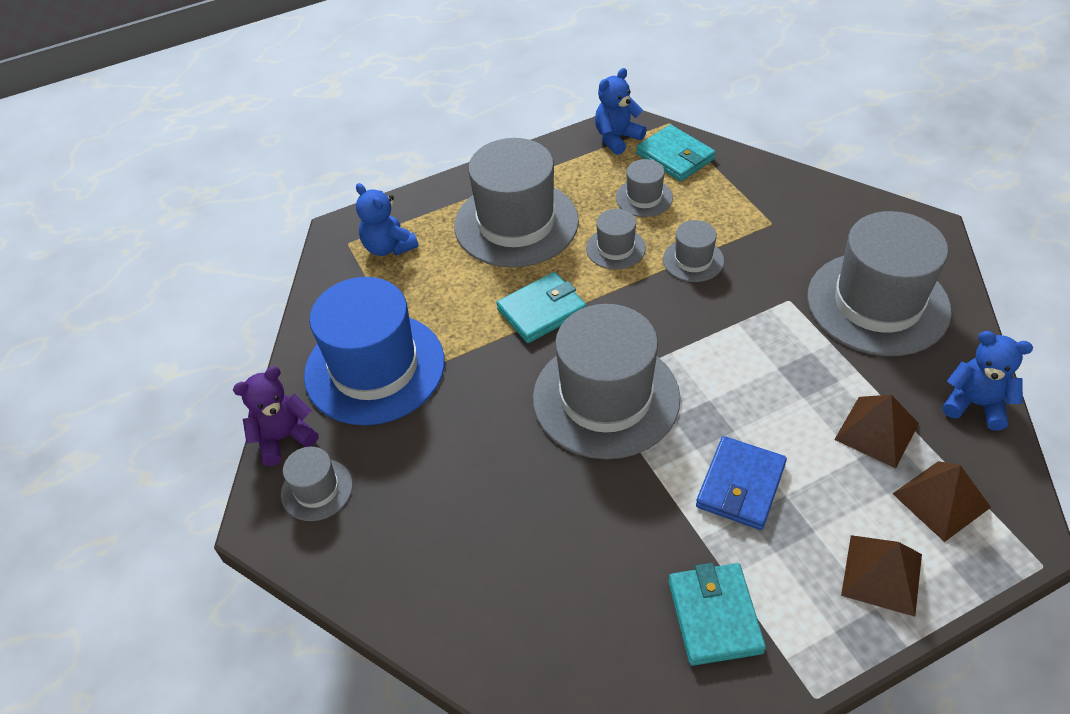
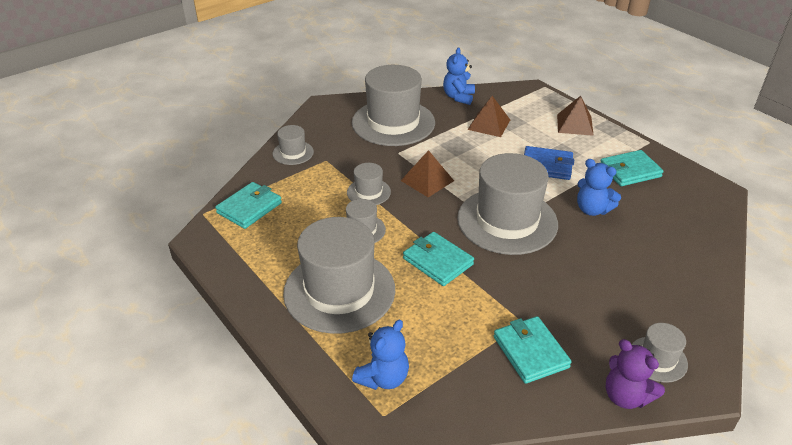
camera: 105 degrees left, 10 degrees down
blue hat [304,277,445,425] -> turquoise wallet [494,316,572,384]
blue teddy bear [595,68,647,155] -> blue teddy bear moved to [577,159,621,216]
grey hat [616,159,673,217] -> grey hat moved to [273,125,314,165]
brown pyramid [892,461,991,542] -> brown pyramid moved to [401,150,454,197]

